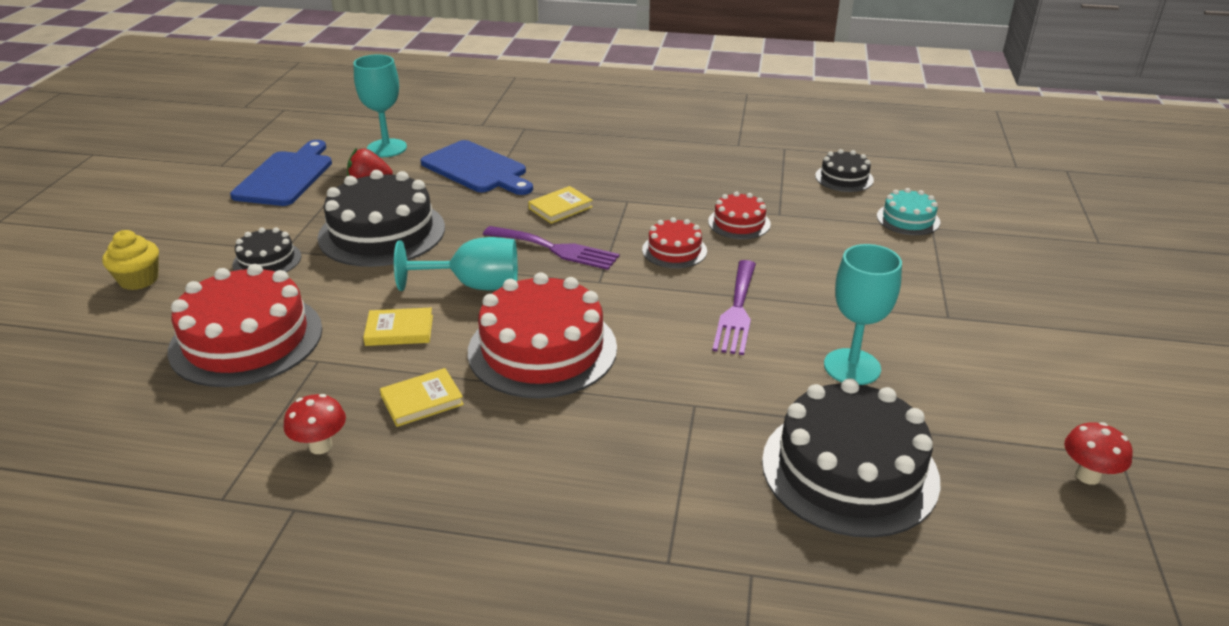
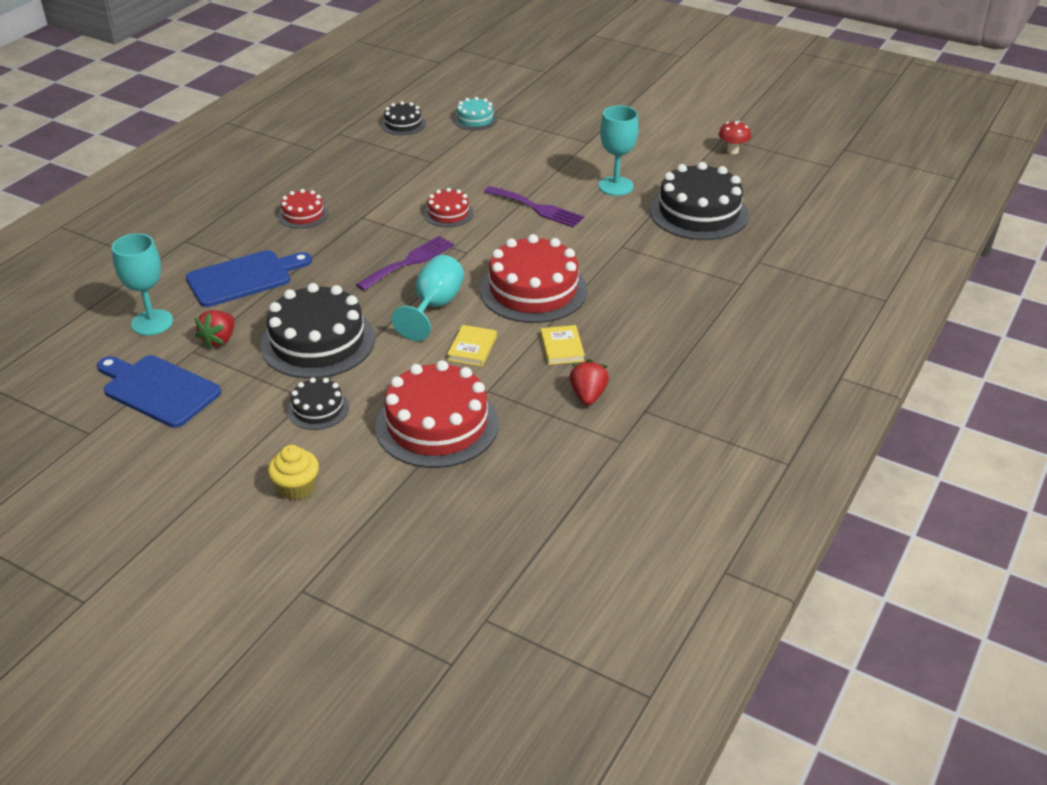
camera: 70 degrees left, 5 degrees up
red mushroom [284,394,346,454] -> red strawberry [569,359,609,405]
yellow book [528,186,593,224] -> none
red cake [708,192,771,239] -> red cake moved to [278,189,328,229]

